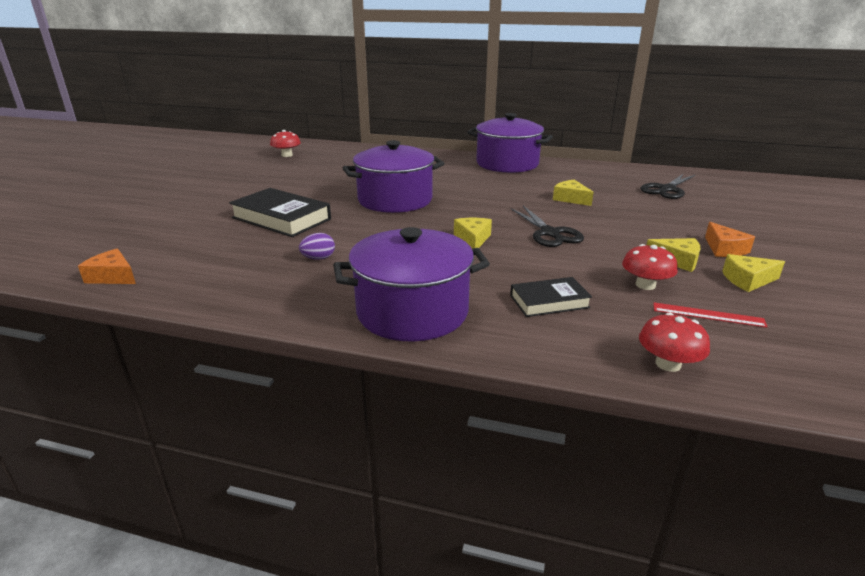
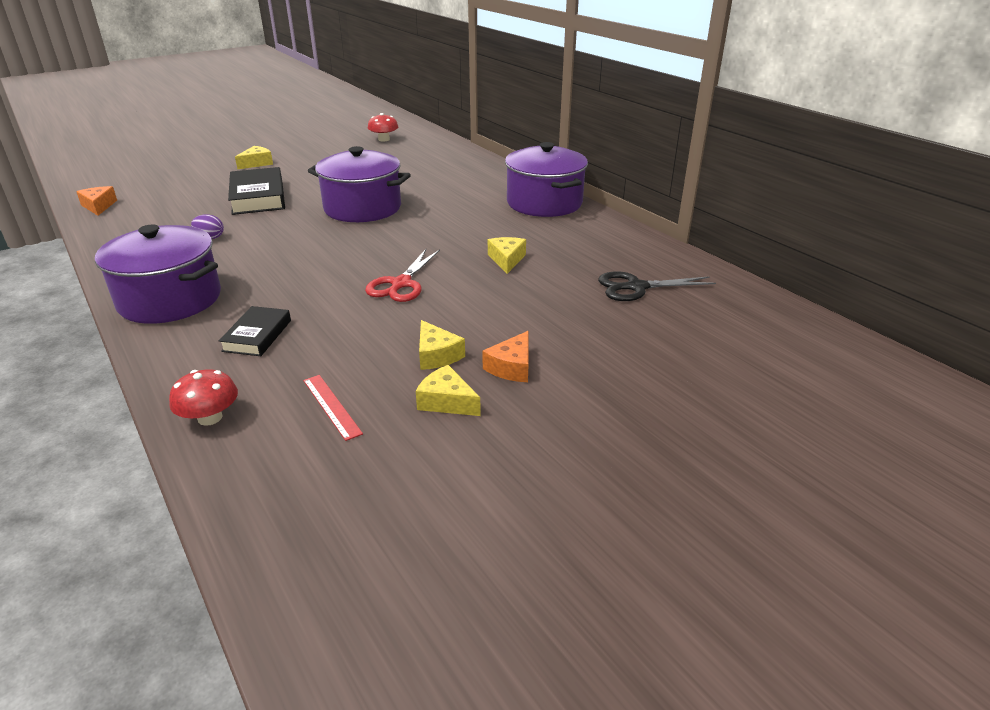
camera: 40 degrees right, 5 degrees up
yellow cheese [454,218,492,248] -> yellow cheese moved to [235,146,273,169]
black book [510,277,592,317] -> black book turned 75 degrees clockwise [219,306,291,356]
black scissors [511,206,584,247] -> red scissors [365,249,440,302]
red mushroom [622,244,678,290] -> none

